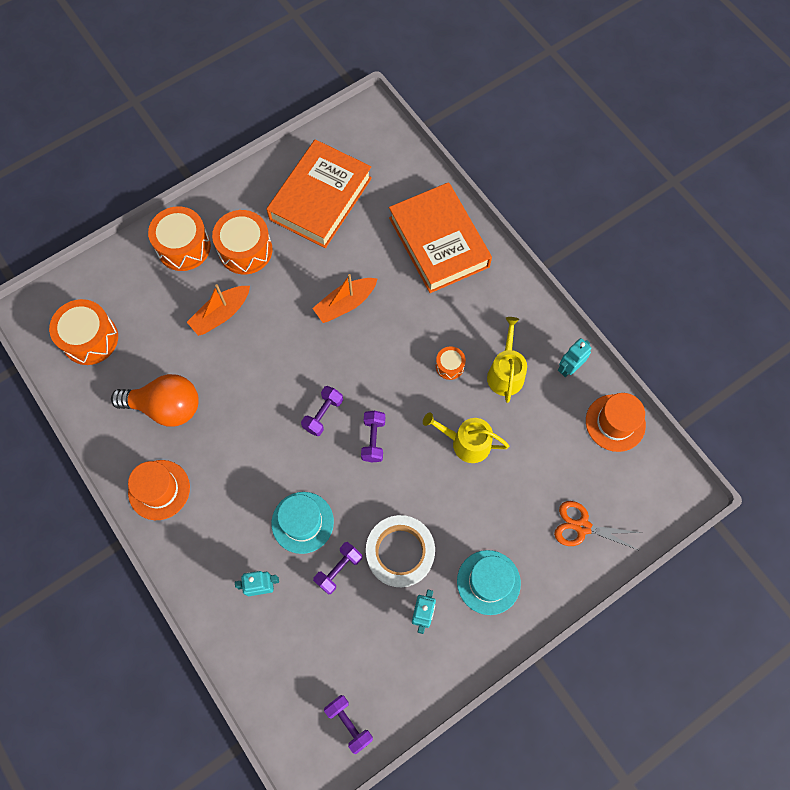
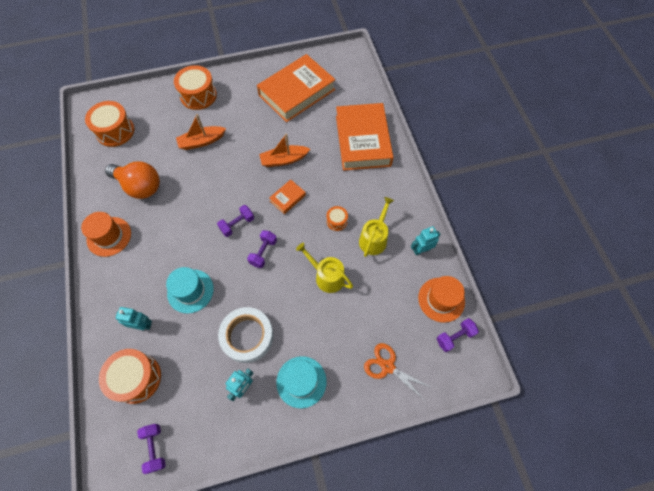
camera: 20 degrees right, 5 degrees down
orange drum [212,210,273,274] -> orange drum moved to [99,349,161,404]
purple dumbbell [313,542,362,595] -> purple dumbbell moved to [437,318,479,352]
none -> orange book [269,179,306,214]

